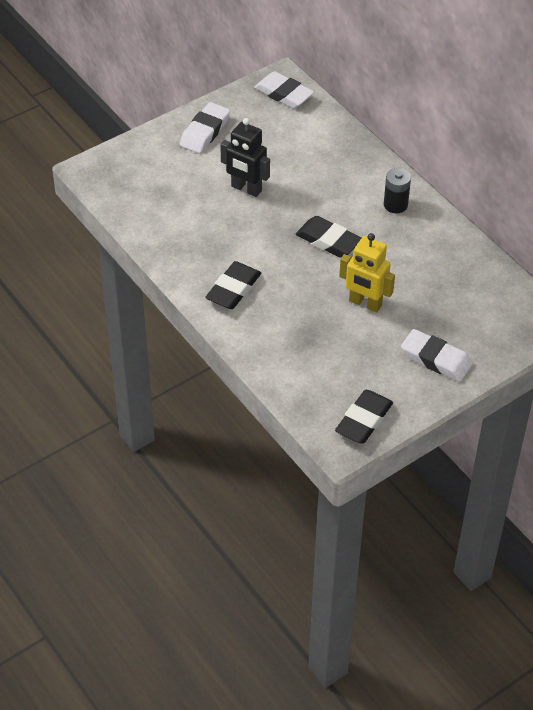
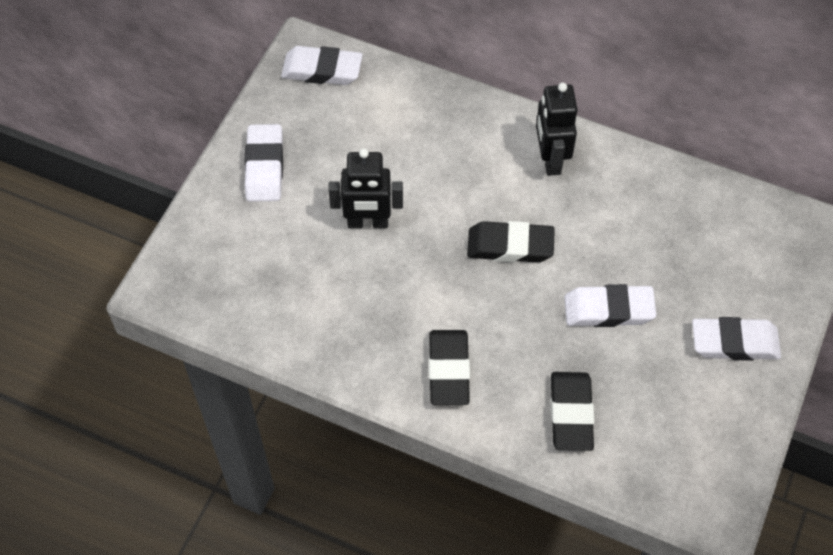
camera: 30 degrees left, 10 degrees up
black eraser [335,389,393,444] -> black eraser moved to [550,372,594,451]
yellow robot [339,233,395,312] -> white eraser [564,284,656,327]
black battery [384,168,411,213] -> black robot [536,83,577,176]

